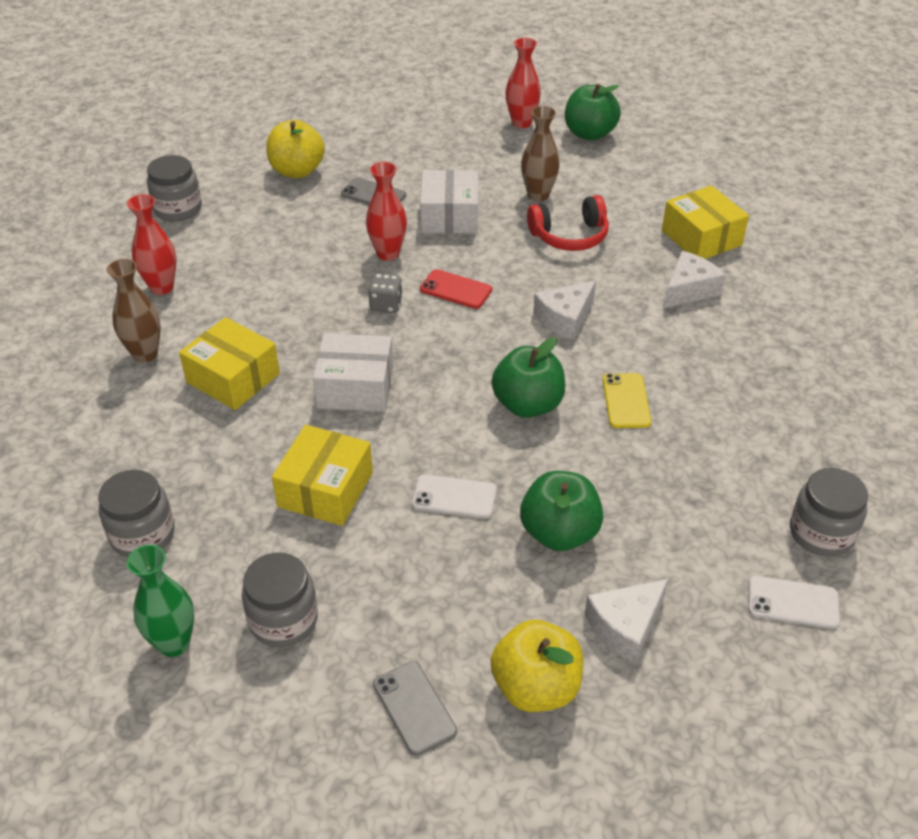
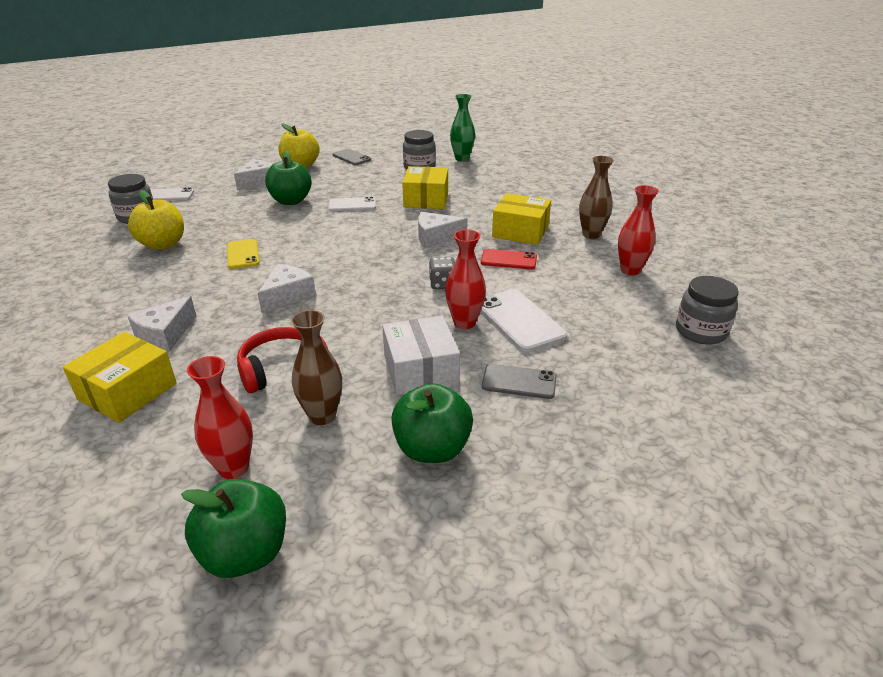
camera: 165 degrees right, 10 degrees down
grey jar [98,470,175,558] -> none
yellow apple [266,120,325,178] -> yellow apple moved to [128,190,184,250]
white box [313,333,393,412] -> white cheese [418,212,467,248]
red phone [420,269,492,309] -> red phone moved to [481,249,537,270]
green apple [491,337,566,418] -> green apple moved to [391,383,473,463]
red vase [505,38,541,128] -> red vase moved to [187,356,253,479]
yellow box [662,186,749,259] -> yellow box turned 75 degrees clockwise [63,332,177,423]
none -> white phone [481,289,567,352]

